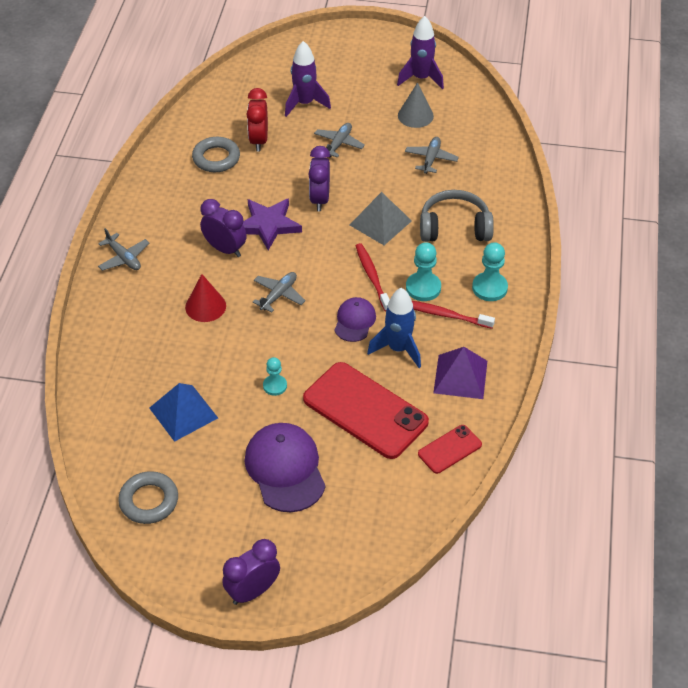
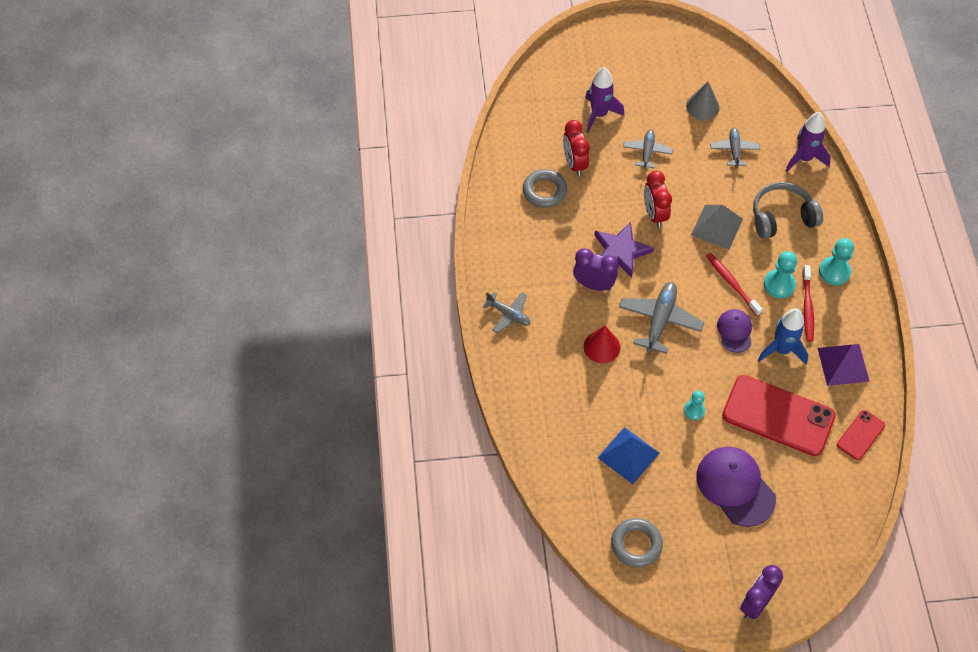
camera: 15 degrees left, 10 degrees up
grey plane [253,272,306,313] -> grey plane [619,282,704,354], size x1.61
purple clock [308,146,330,211] -> red clock [644,171,672,228]
purple rocket [397,16,444,89] -> purple rocket moved to [785,112,831,172]
red toothbrush [412,301,495,329] -> red toothbrush turned 90 degrees counterclockwise [802,265,814,342]

